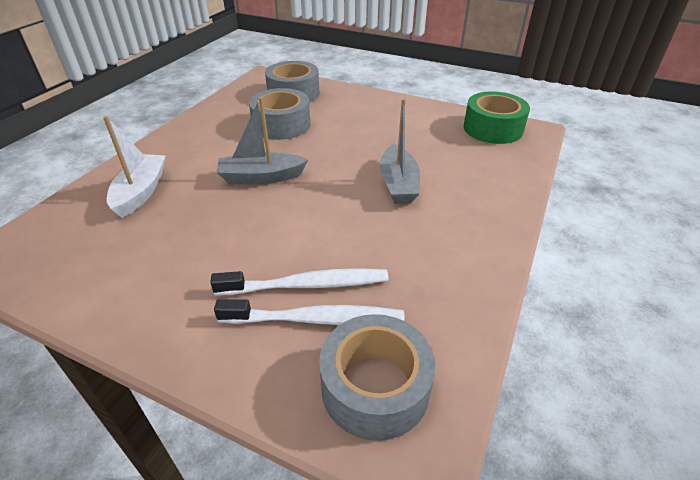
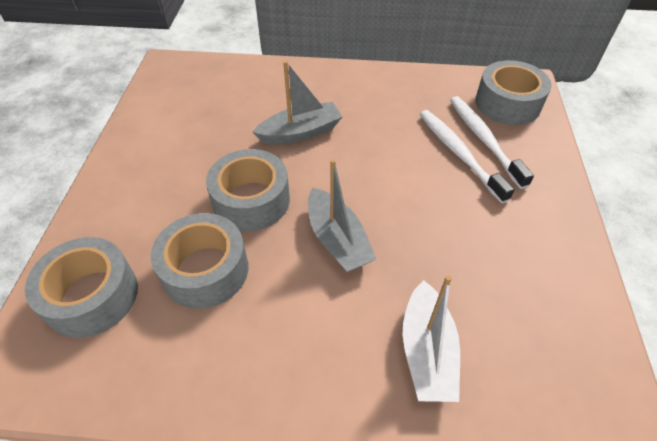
camera: 110 degrees left, 10 degrees up
white boat [103,116,166,218] -> white boat turned 75 degrees counterclockwise [403,275,460,402]
green tape [463,91,530,144] -> none
none -> grey tape [206,149,290,231]

